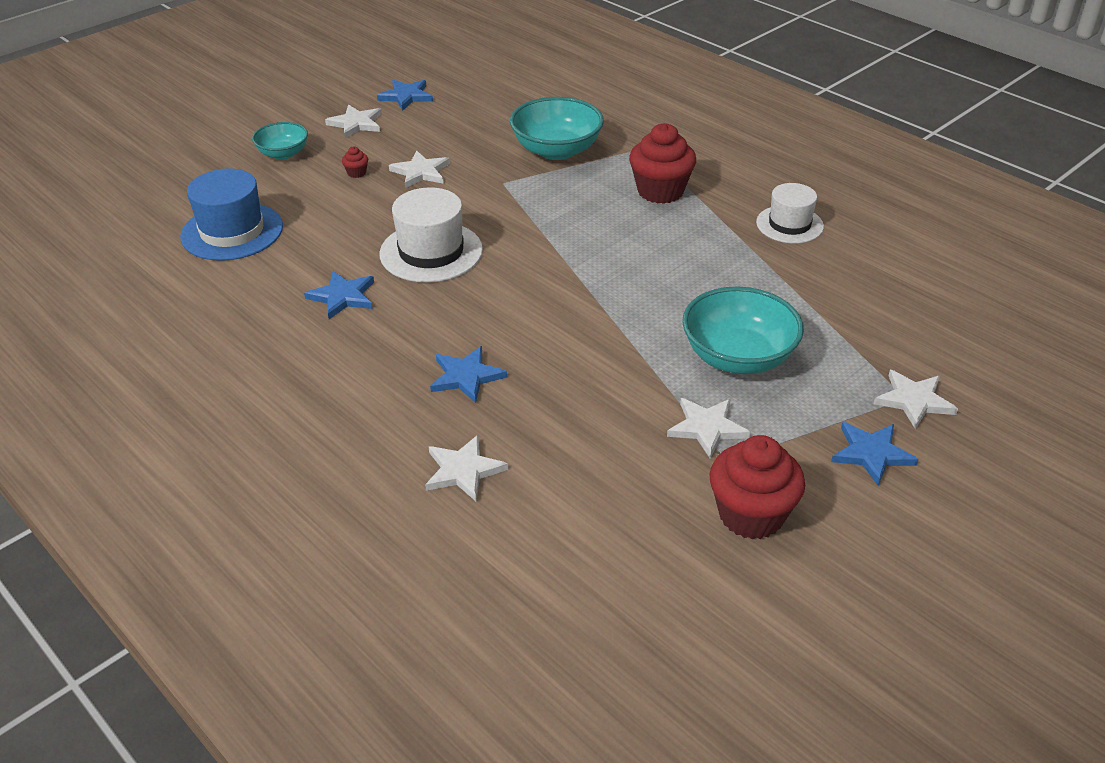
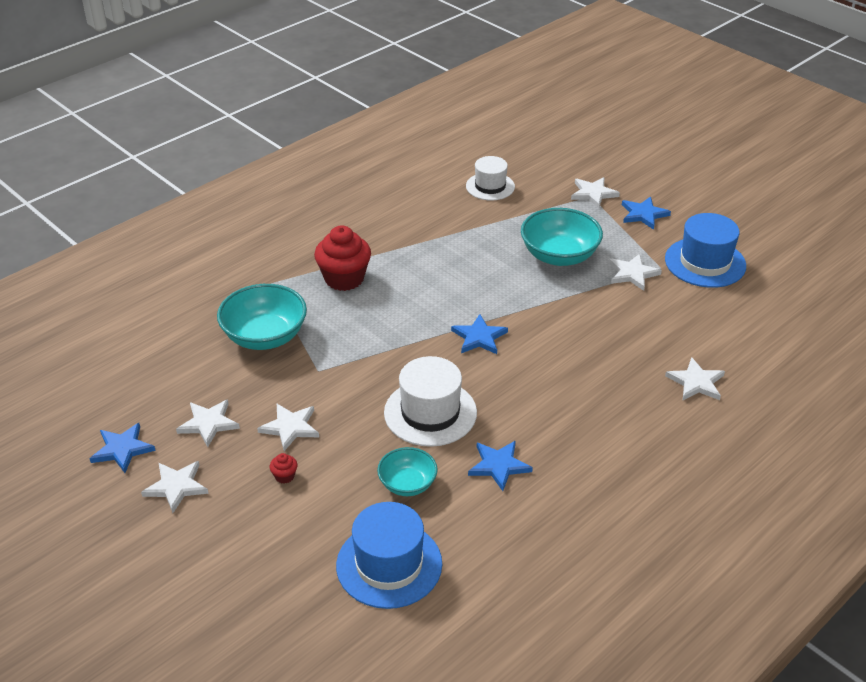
camera: 90 degrees left, 0 degrees up
turquoise bowl [252,122,308,160] -> turquoise bowl moved to [377,447,438,496]
blue star [430,346,507,403] -> blue star moved to [451,314,508,354]
red cupcake [710,435,805,539] -> blue hat [665,213,746,288]
white hat [756,183,824,243] -> white hat moved to [466,156,515,200]
none -> white star [176,399,240,447]

